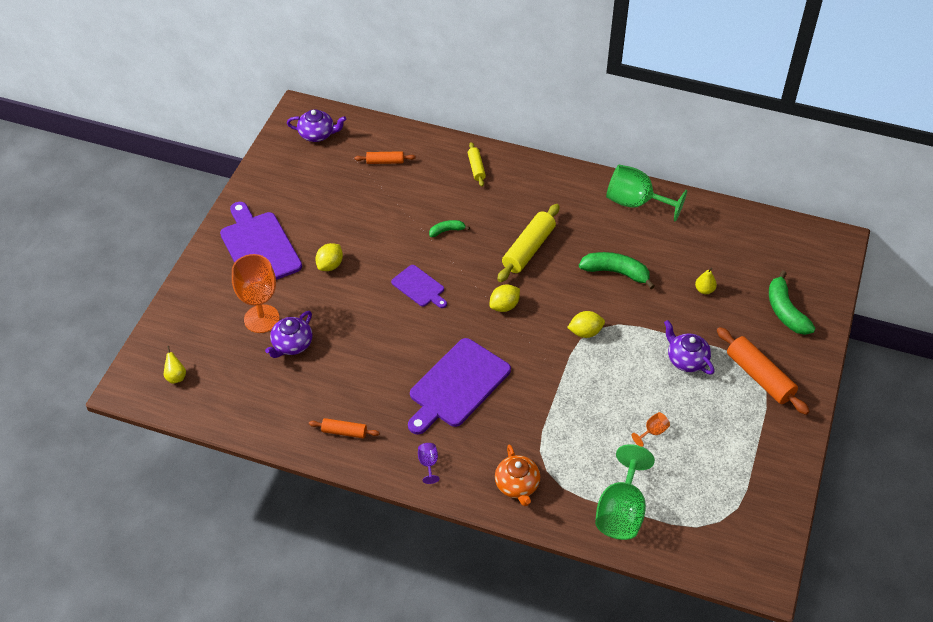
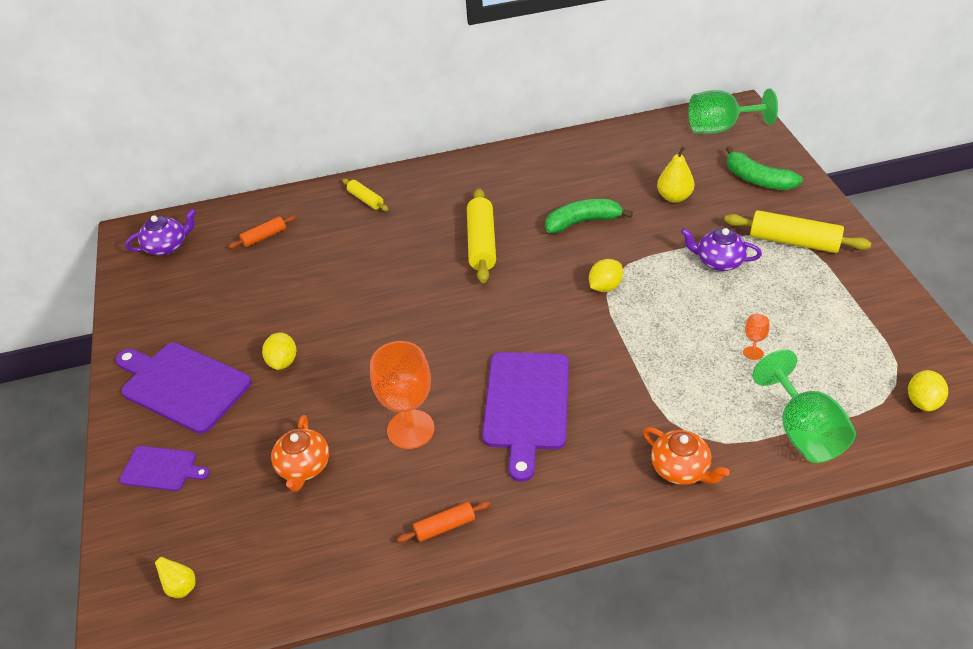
camera: 30 degrees left, 5 degrees down
orange goblet [232,254,280,333] -> orange goblet moved to [370,341,435,449]
purple teapot [265,311,313,358] -> orange teapot [271,415,329,492]
purple cutting board [391,265,447,308] -> purple cutting board moved to [119,446,210,491]
purple goblet [418,443,440,484] -> none
green banana [429,220,470,237] -> none
yellow lemon [490,284,520,312] -> yellow lemon moved to [908,370,948,411]
green goblet [606,165,687,221] -> green goblet moved to [688,88,778,134]
yellow pear [695,268,717,294] -> yellow pear [657,146,695,203], size x1.57
orange rolling pin [717,327,810,415] -> yellow rolling pin [724,210,871,253]

